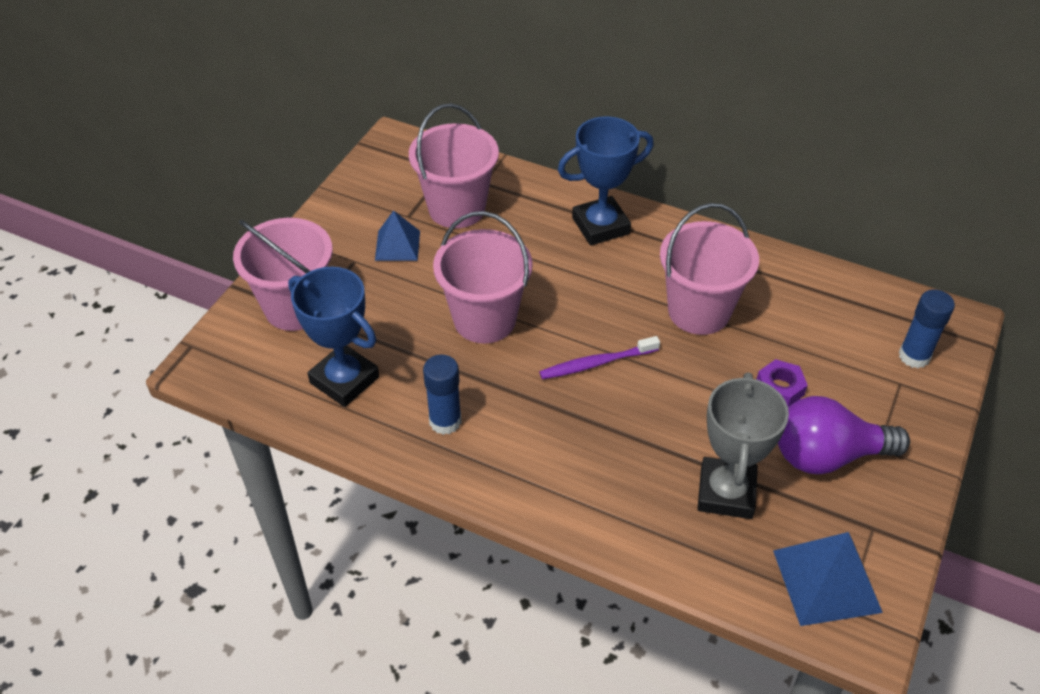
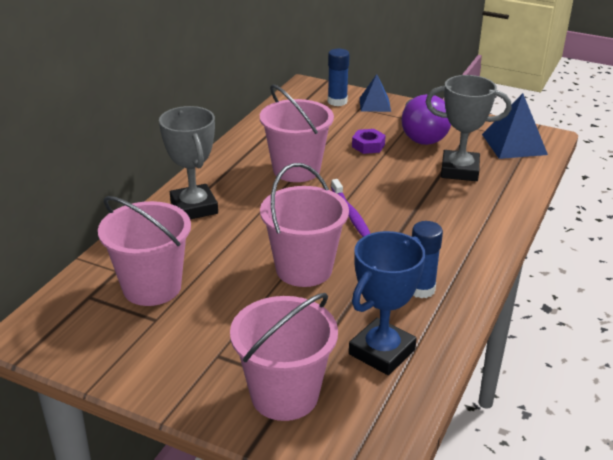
camera: 90 degrees left, 15 degrees down
blue pyramid [375,210,420,261] -> blue pyramid moved to [359,74,391,112]
blue trophy [558,116,654,245] -> grey trophy [159,106,218,219]

